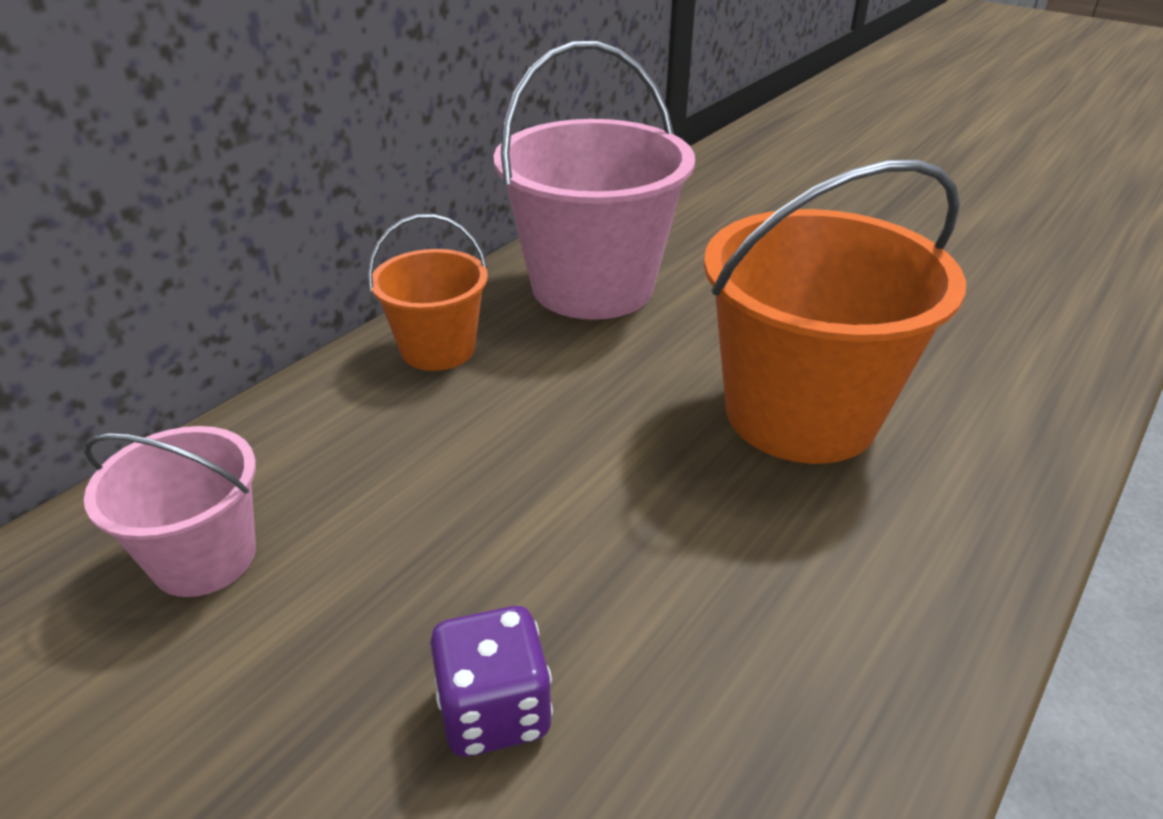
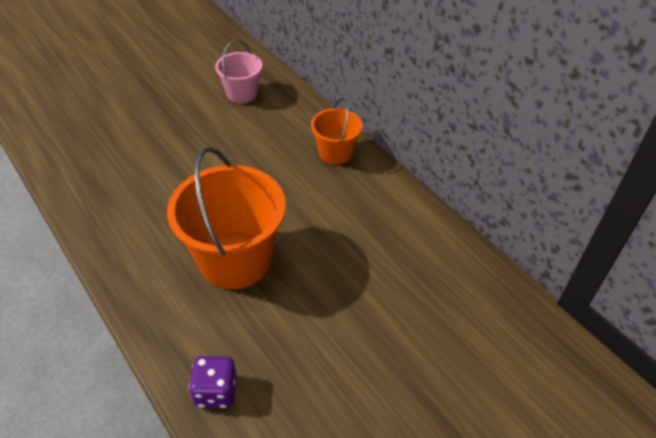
camera: 105 degrees right, 10 degrees up
purple dice [430,606,553,757] -> purple dice moved to [189,356,237,408]
pink bucket [493,41,695,320] -> none

